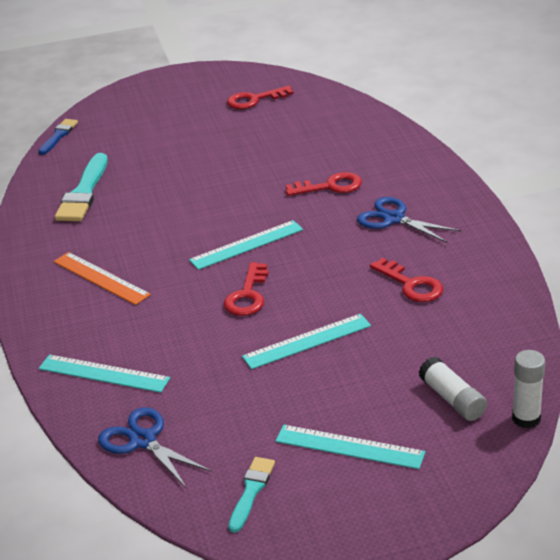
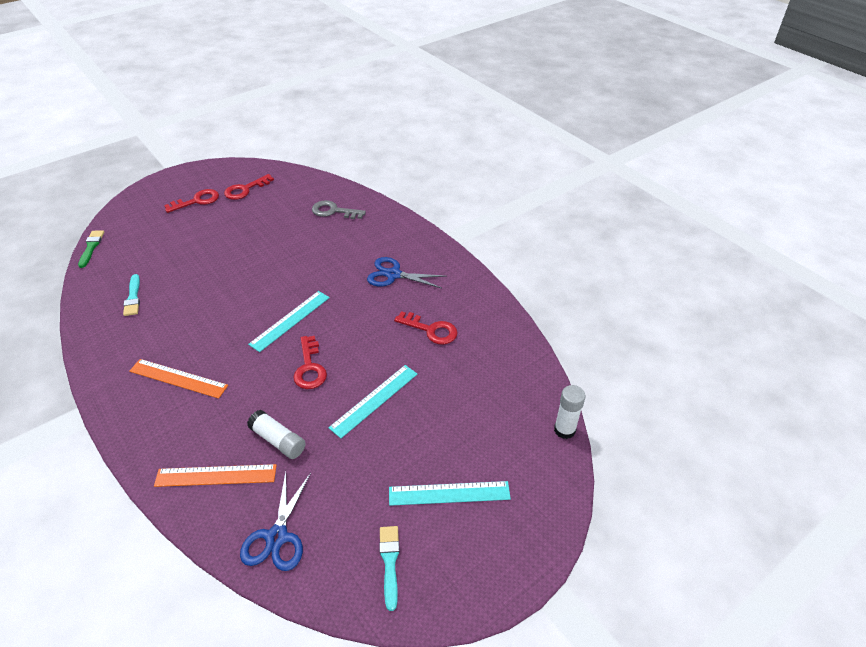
camera: 25 degrees left, 10 degrees up
blue brush [38,119,78,155] -> green brush [78,230,104,268]
turquoise ruler [39,354,170,393] -> orange ruler [154,464,277,487]
turquoise brush [55,153,108,221] -> turquoise brush [123,274,140,316], size x0.59
blue scissors [98,407,212,487] -> blue scissors turned 105 degrees counterclockwise [240,472,311,571]
red key [286,172,362,196] -> red key moved to [164,189,219,213]
white glue stick [419,357,487,421] -> white glue stick moved to [247,410,306,459]
none -> grey key [312,200,366,219]

